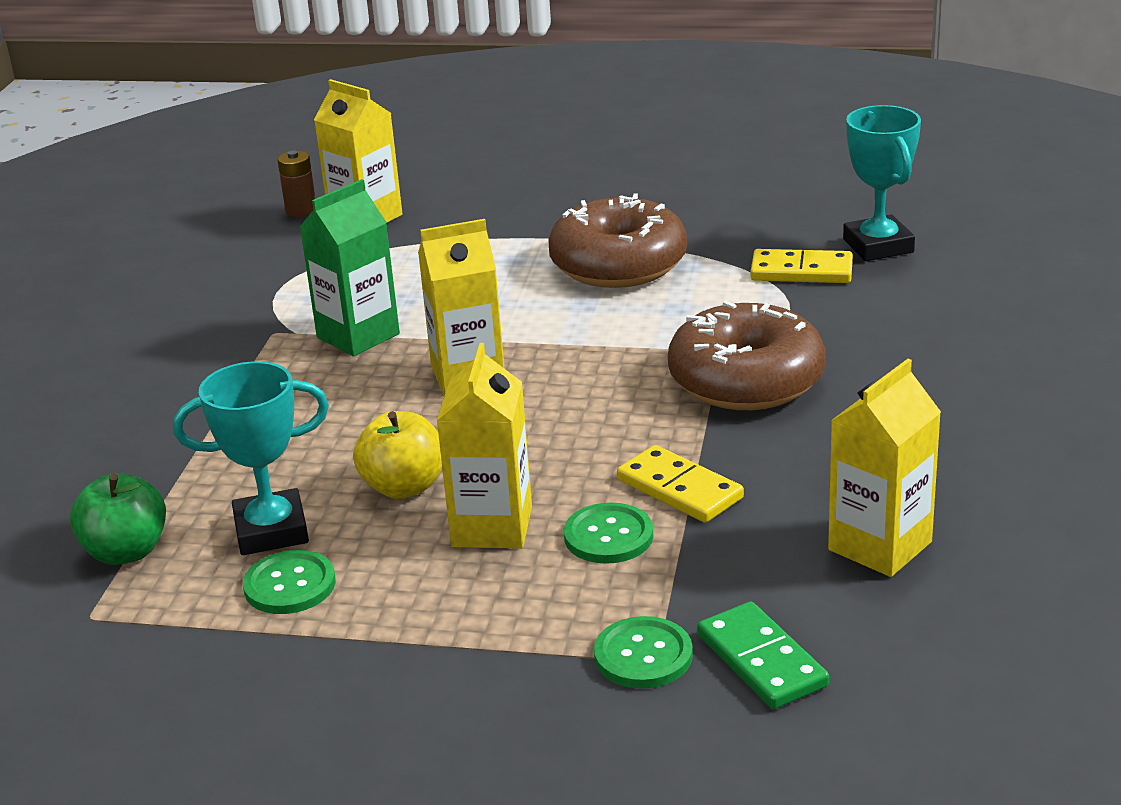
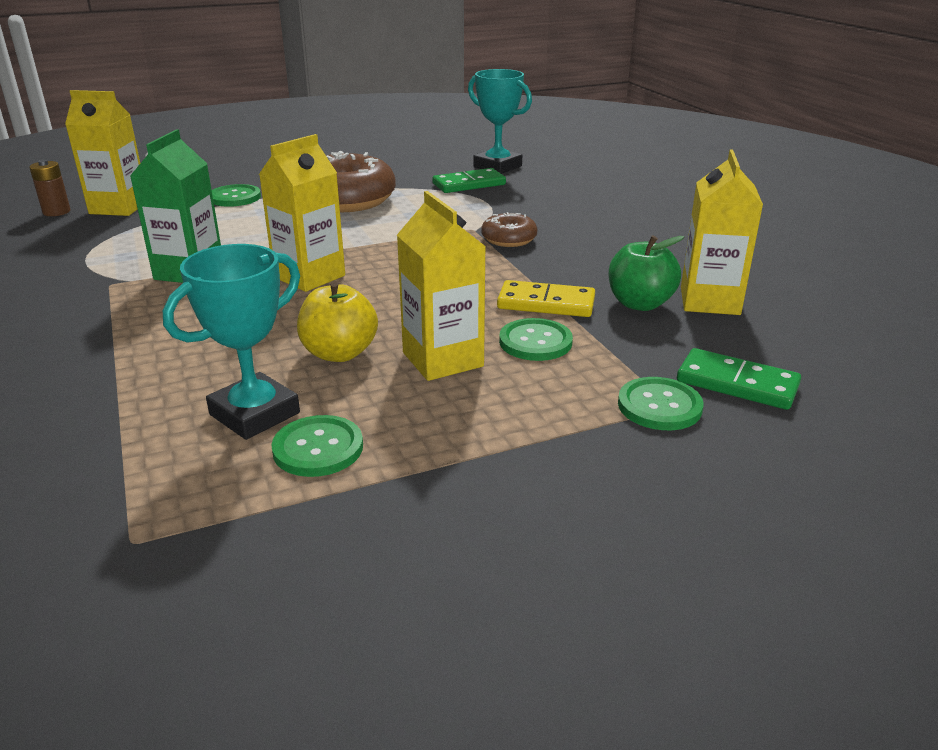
camera: 35 degrees left, 0 degrees up
green apple [70,473,166,565] -> green apple moved to [609,235,684,311]
brown donut [668,301,826,410] -> brown donut [481,212,537,247], size x0.49
yellow domino [750,249,853,283] -> green domino [432,168,506,193]
none -> green button [212,184,261,207]

